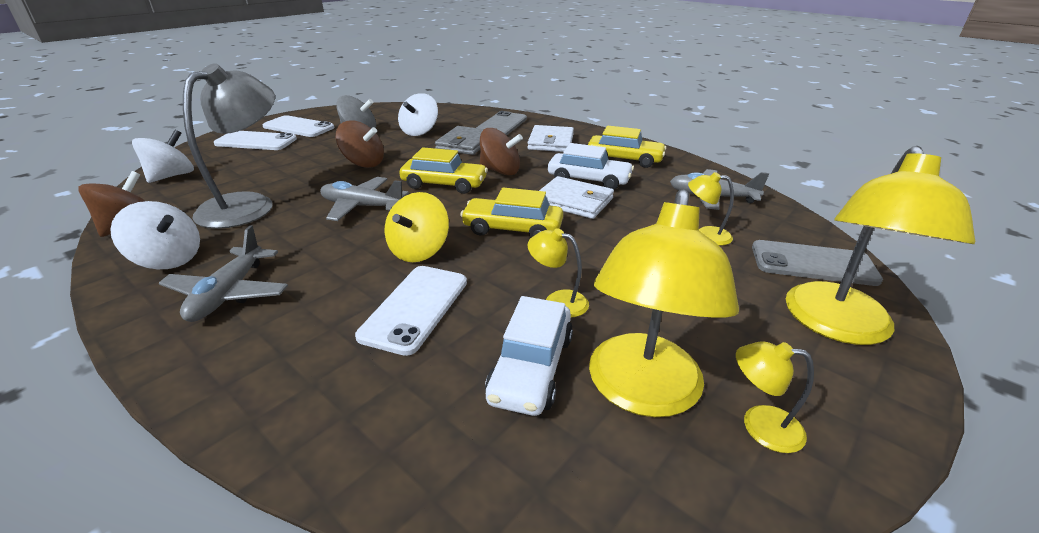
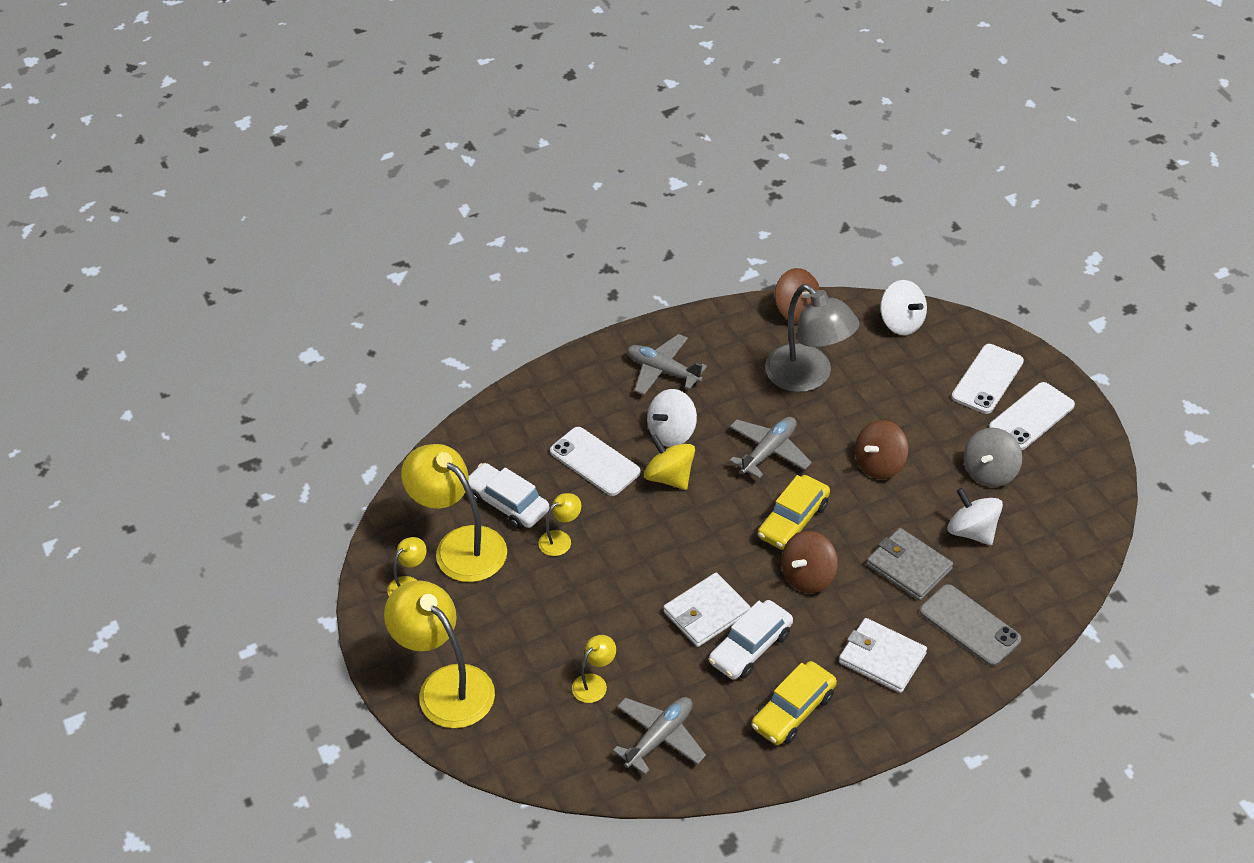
camera: 115 degrees right, 15 degrees up
white spinning top [110,201,200,269] -> white spinning top moved to [647,389,697,447]
yellow car [460,187,563,238] -> none
grey phone [752,240,883,286] -> none

